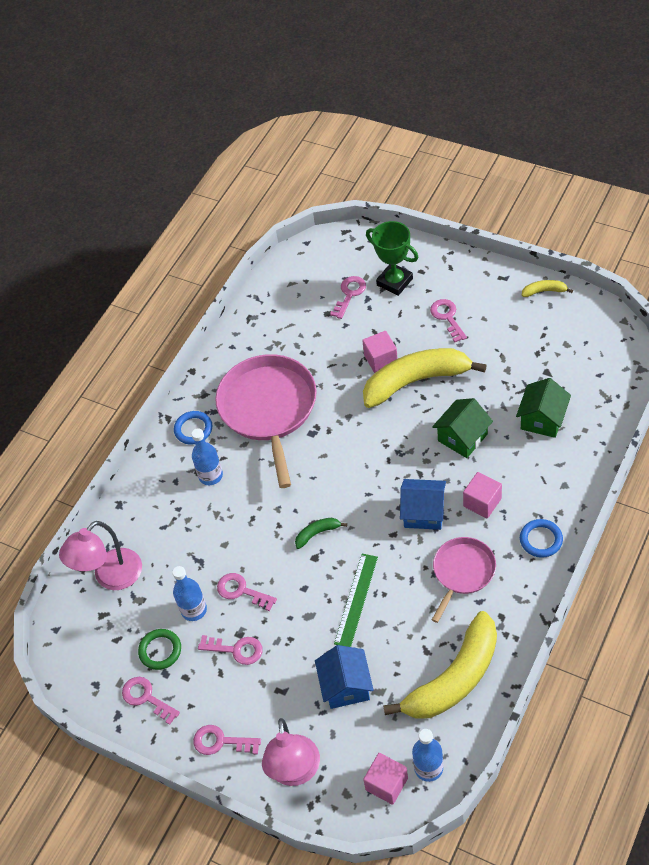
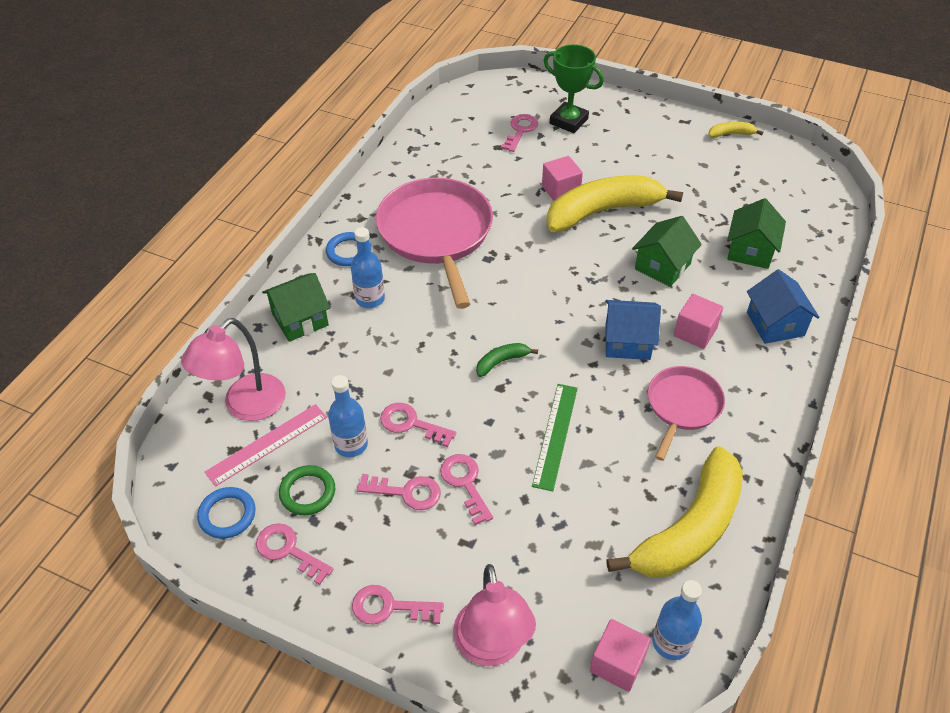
camera: 10 degrees left, 5 degrees down
blue house [315,645,374,709] -> blue house moved to [747,269,820,344]
pink key [430,299,467,342] -> pink key moved to [440,454,493,525]
blue ring [520,519,563,558] -> blue ring moved to [197,487,256,539]
none -> pink ruler [205,404,327,487]
none -> green house [262,273,330,342]

